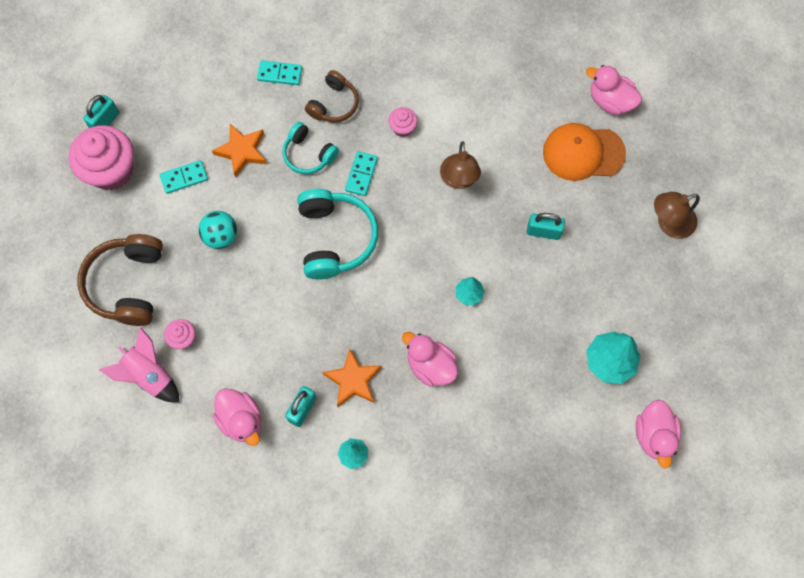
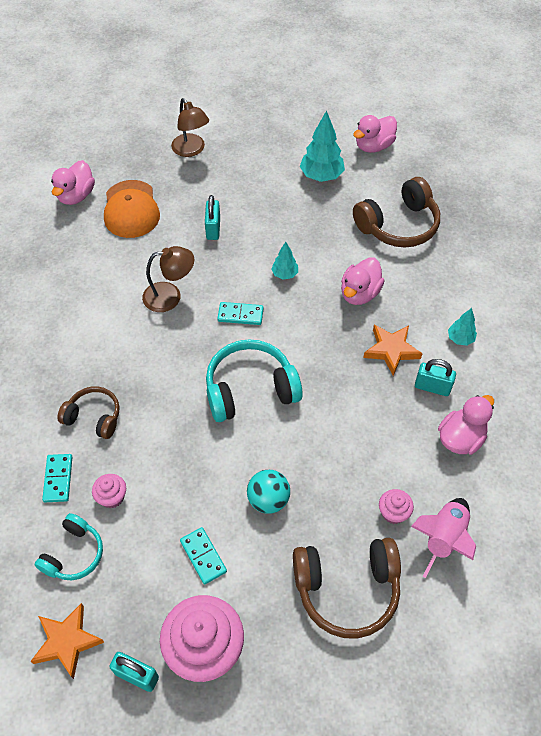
camera: 100 degrees left, 15 degrees down
orange star [212,124,267,178] -> orange star moved to [31,603,104,679]
turquoise headphones [283,122,339,174] -> turquoise headphones moved to [35,513,103,580]
turquoise domino [345,151,378,196] -> turquoise domino moved to [217,302,264,325]
pink cupcake [388,107,418,137] -> pink cupcake moved to [92,474,126,508]
pink duck [636,400,681,469] -> pink duck turned 150 degrees clockwise [353,115,397,153]
none -> brown headphones [353,177,440,247]

